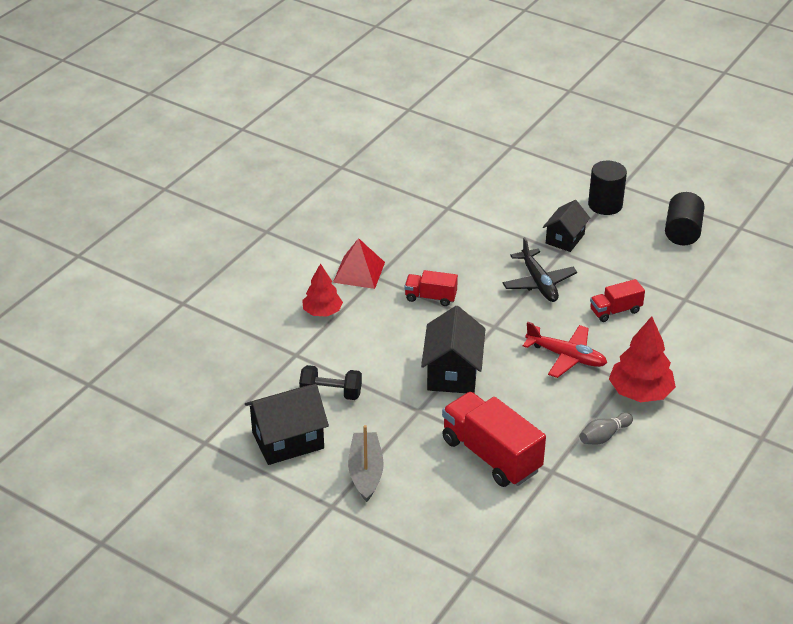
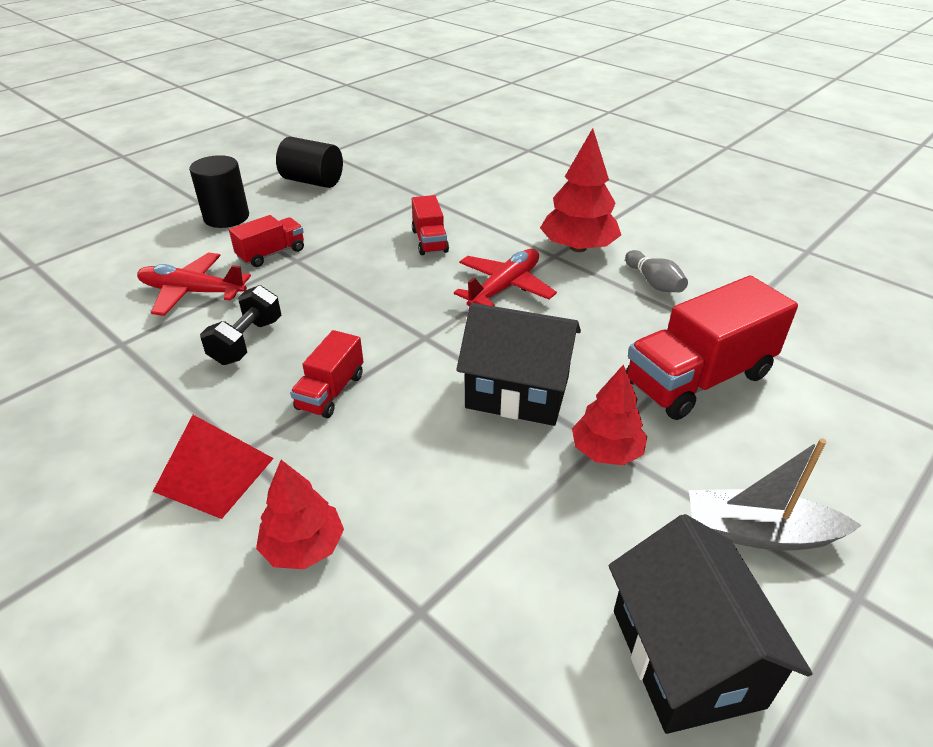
camera: 80 degrees left, 0 degrees up
black dumbbell [299,365,362,400] -> black dumbbell moved to [200,285,281,365]
black plane [502,237,577,302] -> none
black house [543,200,590,252] -> red truck [229,215,304,267]
none -> red plane [137,252,251,316]
none -> red tree [572,364,647,465]

